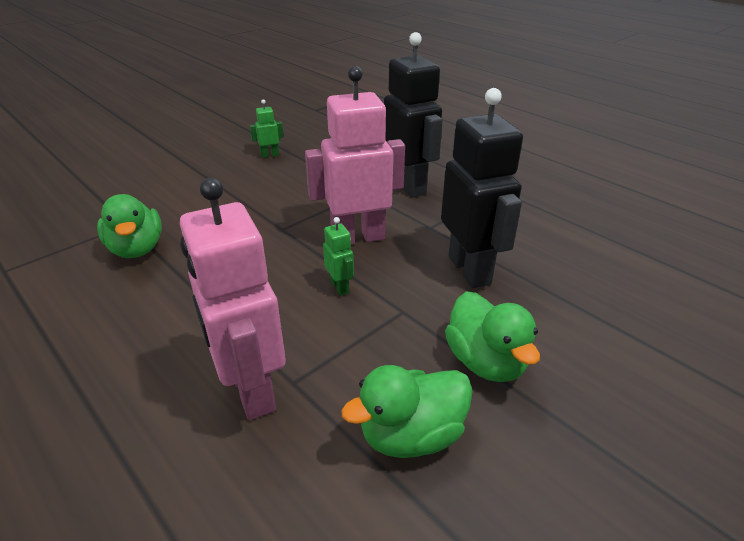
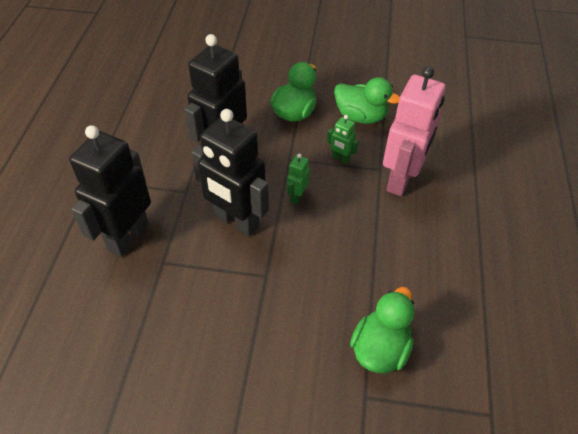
camera: 130 degrees left, 15 degrees up
green robot [250,99,283,158] -> green robot moved to [327,115,358,164]
pink robot [305,66,405,245] -> black robot [191,109,269,237]

